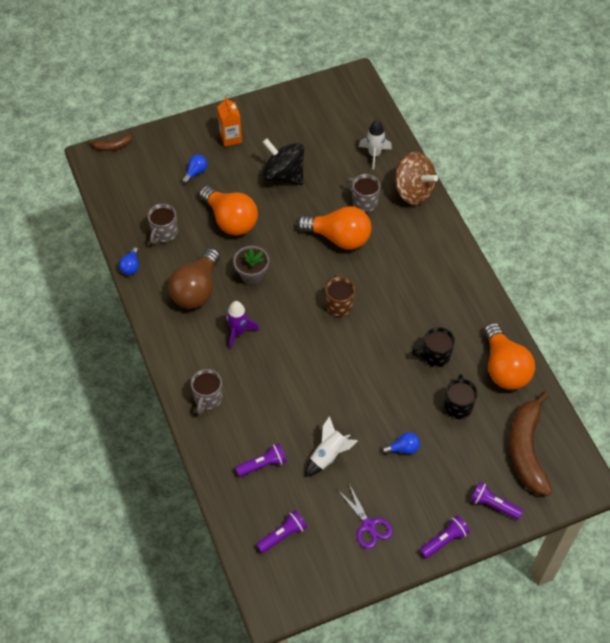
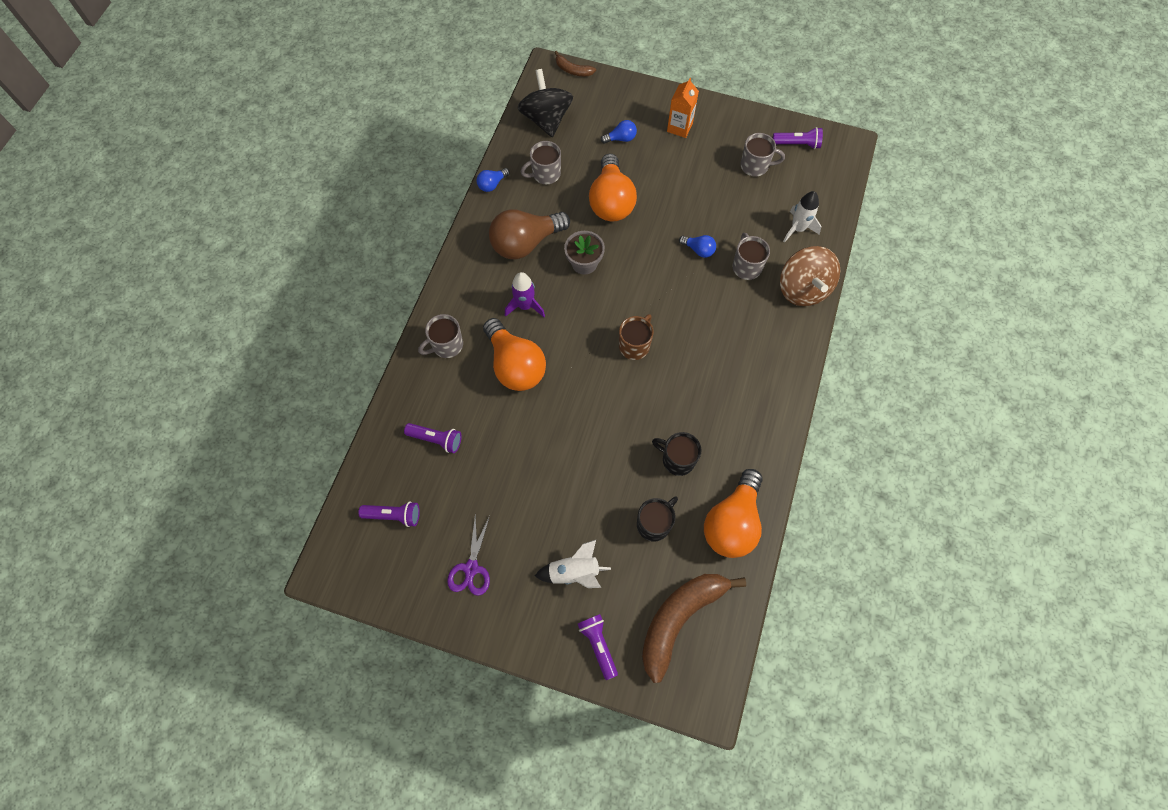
camera: 40 degrees right, 10 degrees up
black spinning top [262,138,304,185] -> black spinning top moved to [518,69,573,137]
orange light bulb [297,206,372,250] -> orange light bulb moved to [483,318,546,391]
white rocket [305,416,358,477] -> white rocket moved to [535,540,611,588]
blue light bulb [381,432,420,454] -> blue light bulb moved to [679,235,716,258]
purple flashlight [420,515,470,559] -> purple flashlight moved to [773,127,823,149]
none -> grey mug [740,133,785,176]

